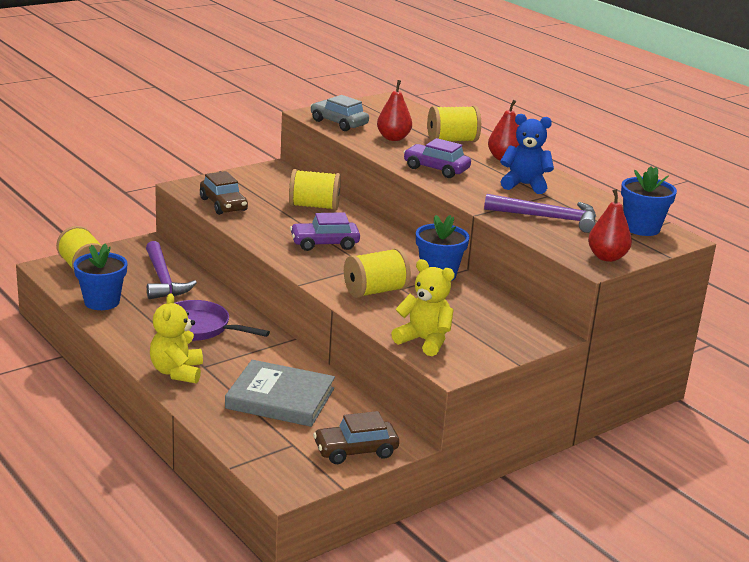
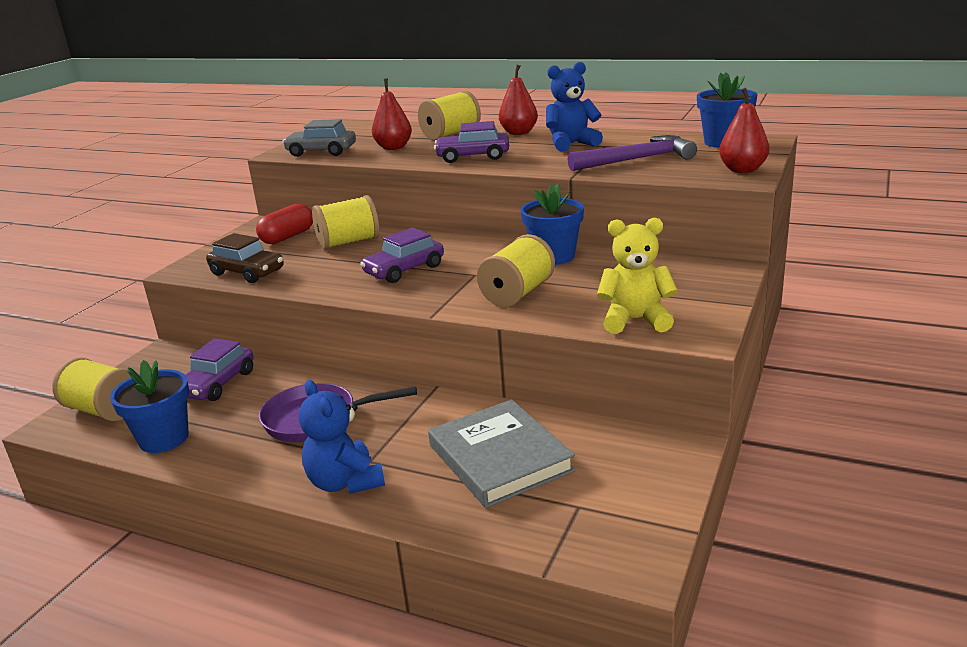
camera: 25 degrees left, 0 degrees up
purple hammer [146,241,197,299] -> purple car [185,338,253,401]
yellow teddy bear [150,293,203,384] -> blue teddy bear [299,380,385,494]
grey book [225,360,335,427] -> grey book turned 75 degrees clockwise [428,400,575,508]
brown car [313,411,399,464] -> none
none -> red capsule [256,204,313,244]

